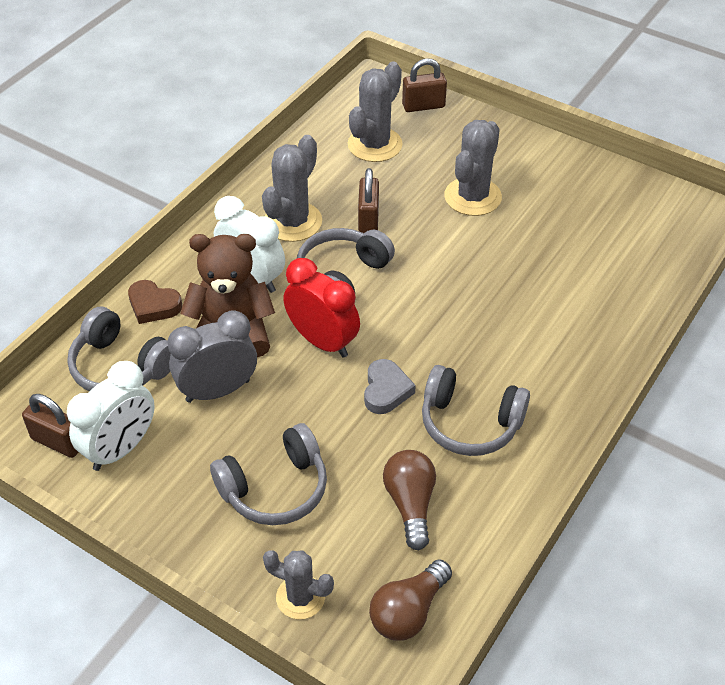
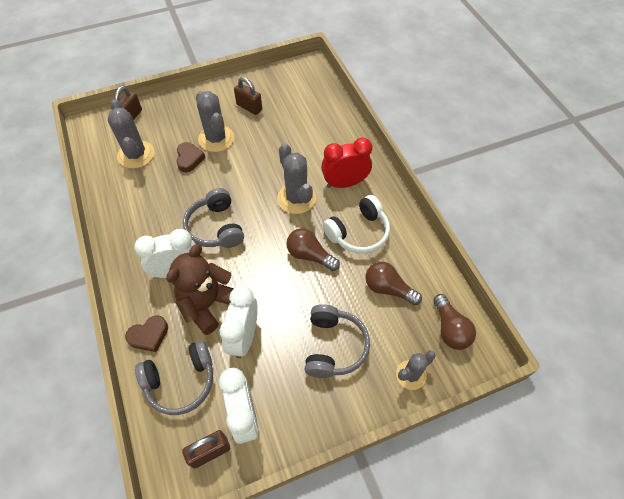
camera: 55 degrees left, 10 degrees up
grey clock [168,310,257,403] -> white clock [220,286,258,358]
grey cactus [262,135,322,242] -> grey cactus moved to [277,143,316,214]
red clock [284,258,360,358] -> red clock moved to [321,138,372,188]
brown padlock [358,168,379,233] -> brown padlock moved to [234,77,262,115]
grey heart [364,359,416,414] -> brown light bulb [286,228,340,271]
grey headphones [422,365,530,456] -> white headphones [323,195,390,254]
none -> brown heart [177,142,206,172]

